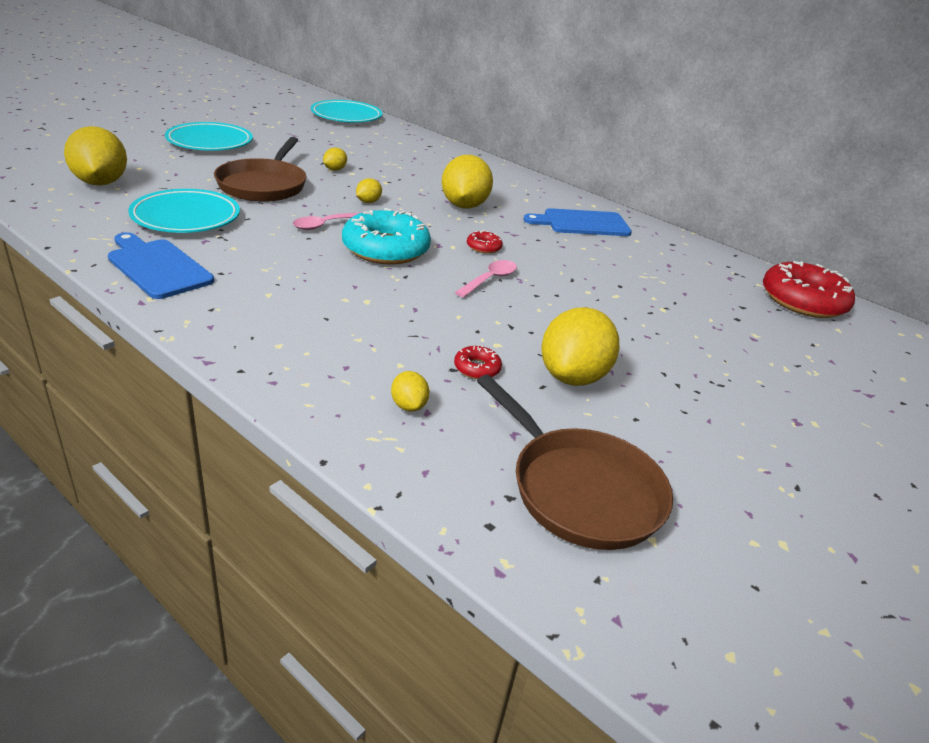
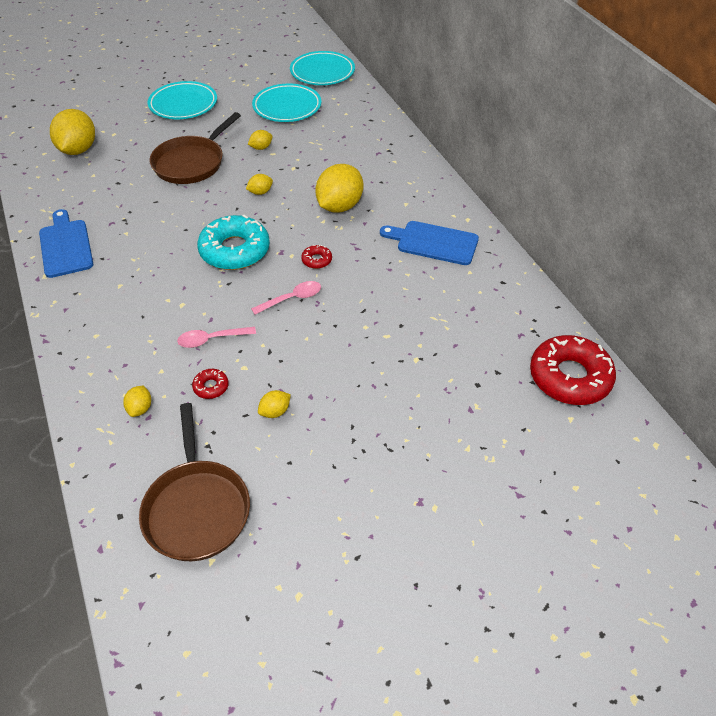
camera: 30 degrees right, 15 degrees up
turquoise plate [128,189,240,233] -> turquoise plate moved to [252,83,321,122]
pink spoon [293,212,363,230] -> pink spoon moved to [177,327,256,348]
yellow lemon [541,307,620,386] -> yellow lemon [258,390,291,418], size x0.46

